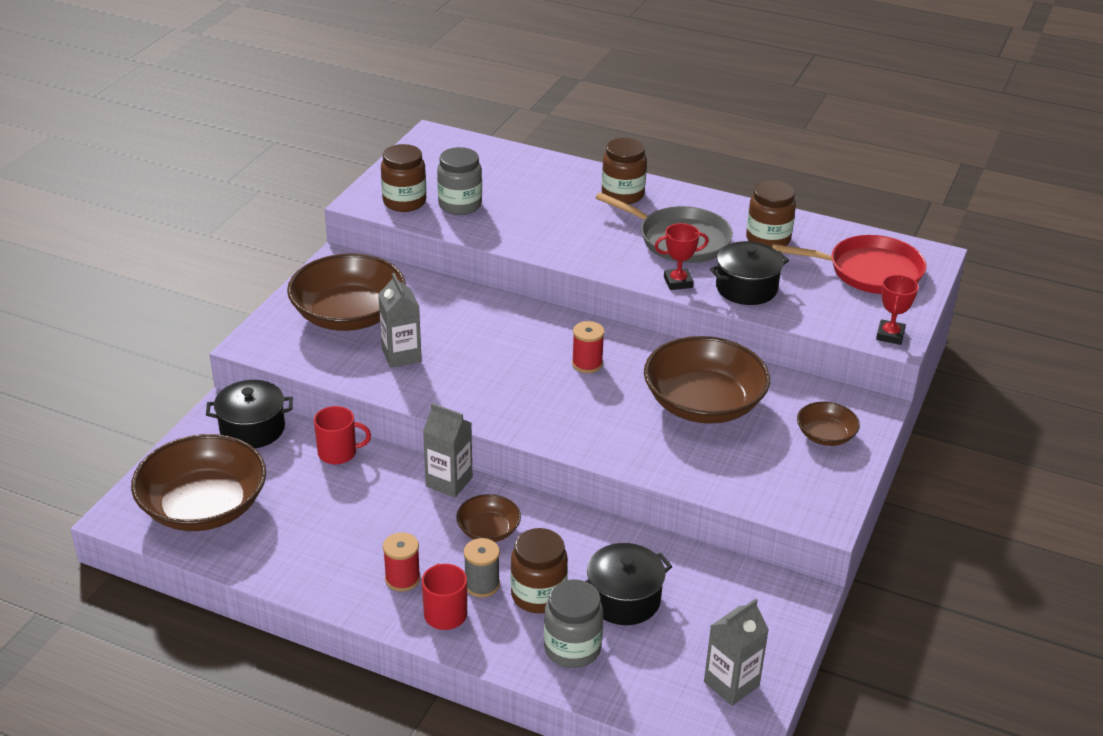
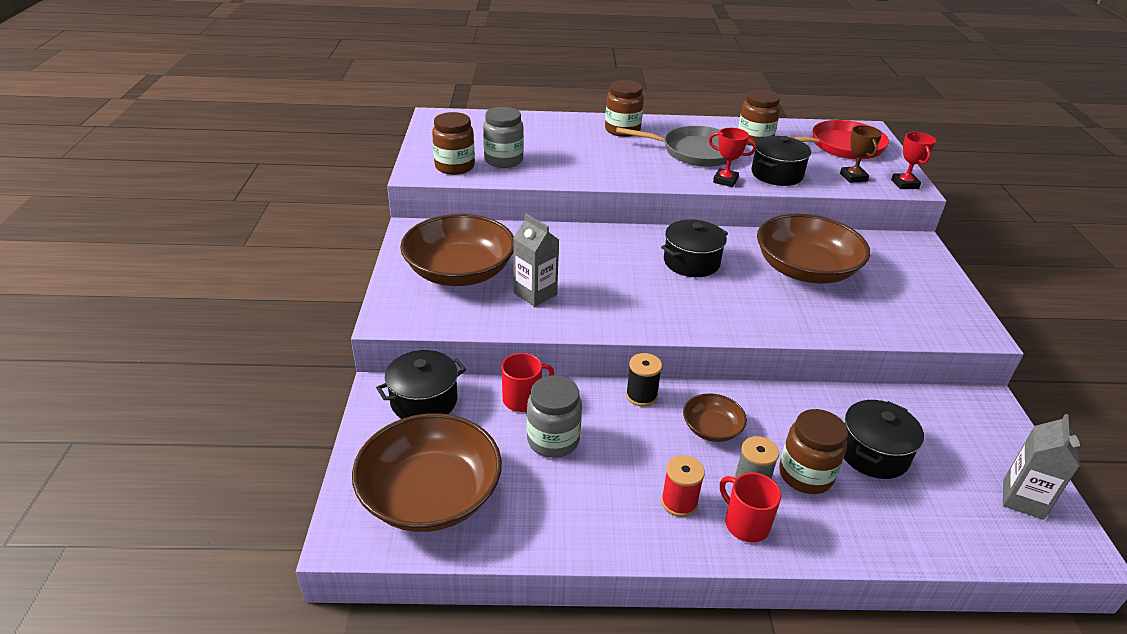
camera: 25 degrees left, 0 degrees up
grey carton [423,403,472,498] -> black spool [626,353,662,407]
grey jar [544,579,603,668] -> grey jar moved to [527,375,582,458]
red spool [572,321,605,373] -> black pot [661,219,728,277]
red trophy [654,223,709,290] -> red trophy turned 60 degrees clockwise [709,128,756,187]
brown bowl [797,402,860,446] -> none
none -> brown trophy [840,125,882,183]

